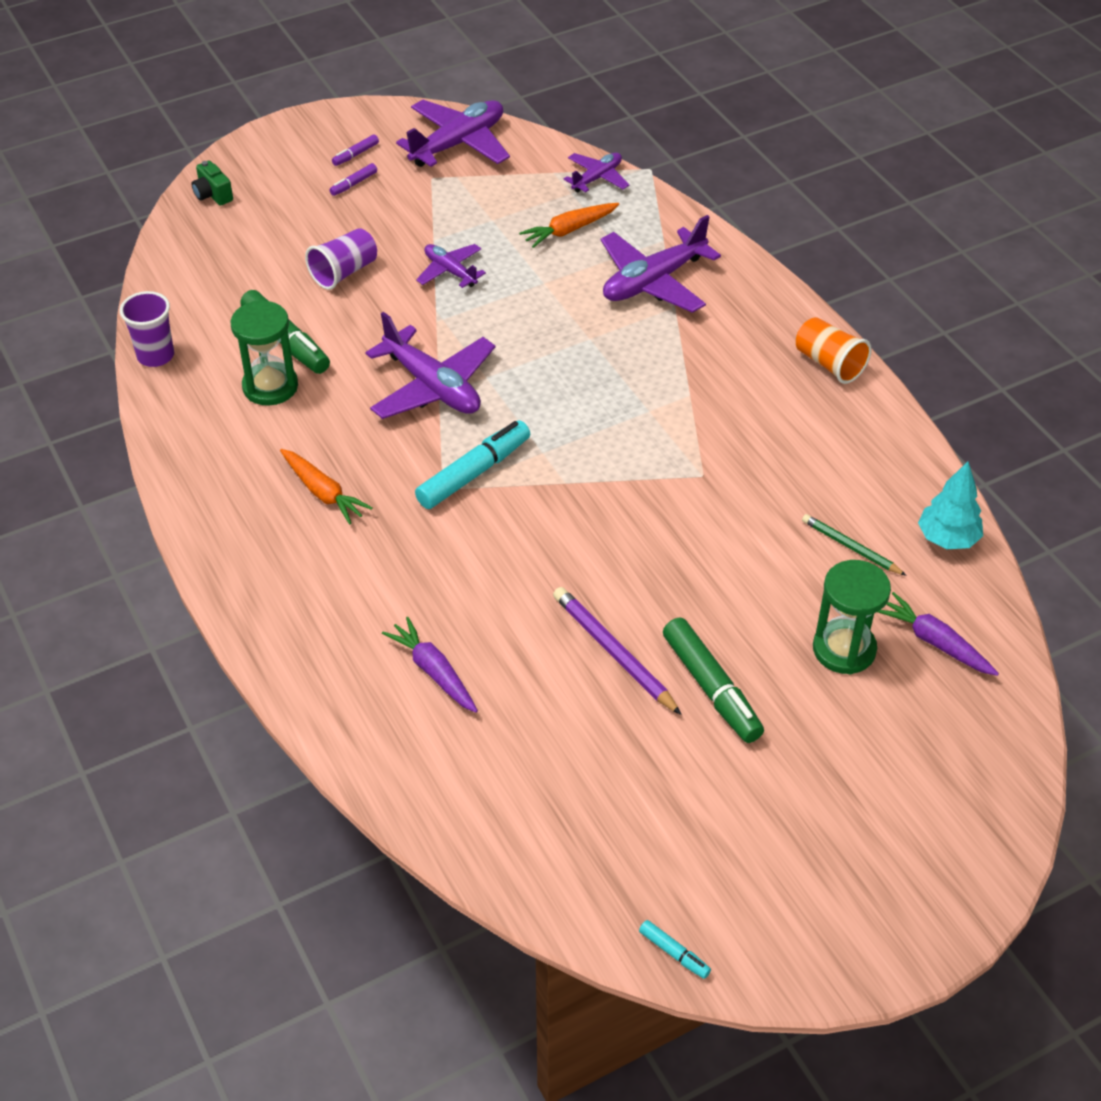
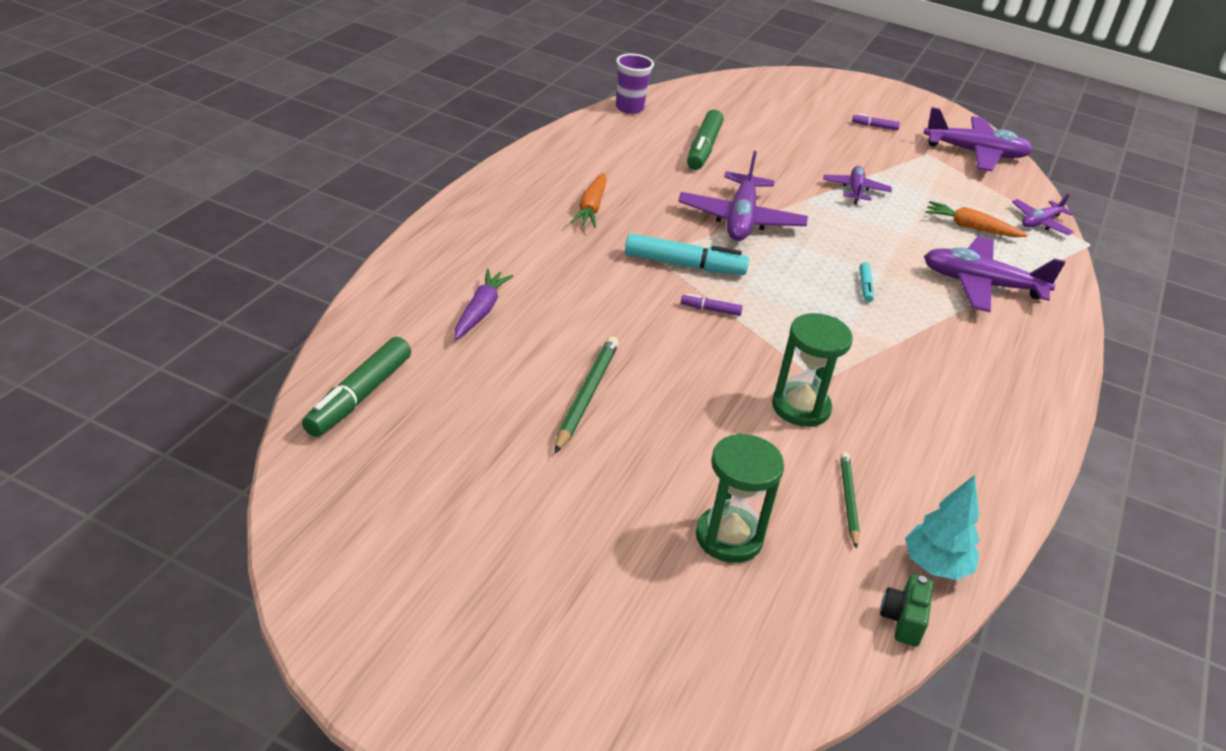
camera: 50 degrees right, 10 degrees down
green camera [192,161,233,206] -> green camera moved to [880,574,933,647]
green hourglass [230,301,298,406] -> green hourglass moved to [772,313,853,427]
purple cup [305,228,377,290] -> none
purple marker [332,135,379,166] -> purple marker moved to [681,294,743,316]
purple pencil [553,587,682,715] -> green pencil [555,337,619,453]
purple plane [564,153,629,192] -> purple plane turned 135 degrees clockwise [1012,193,1074,235]
turquoise marker [639,920,711,979] -> turquoise marker moved to [859,262,874,302]
green marker [663,618,764,743] -> green marker moved to [302,337,411,437]
orange cup [796,317,872,384] -> none
purple carrot [878,592,999,676] -> none

